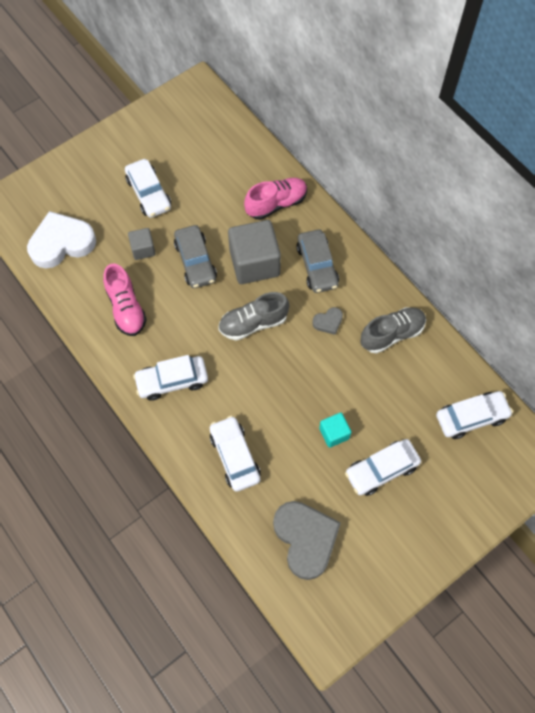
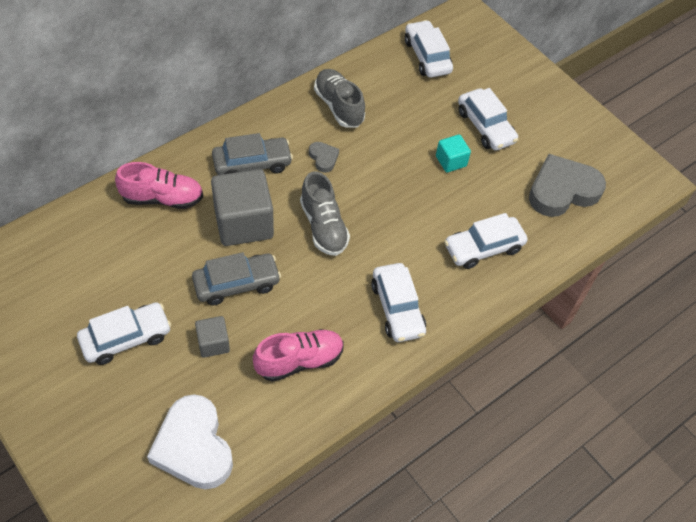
camera: 95 degrees left, 10 degrees down
pink shoe [244,178,307,220] -> pink shoe turned 120 degrees clockwise [115,162,203,209]

